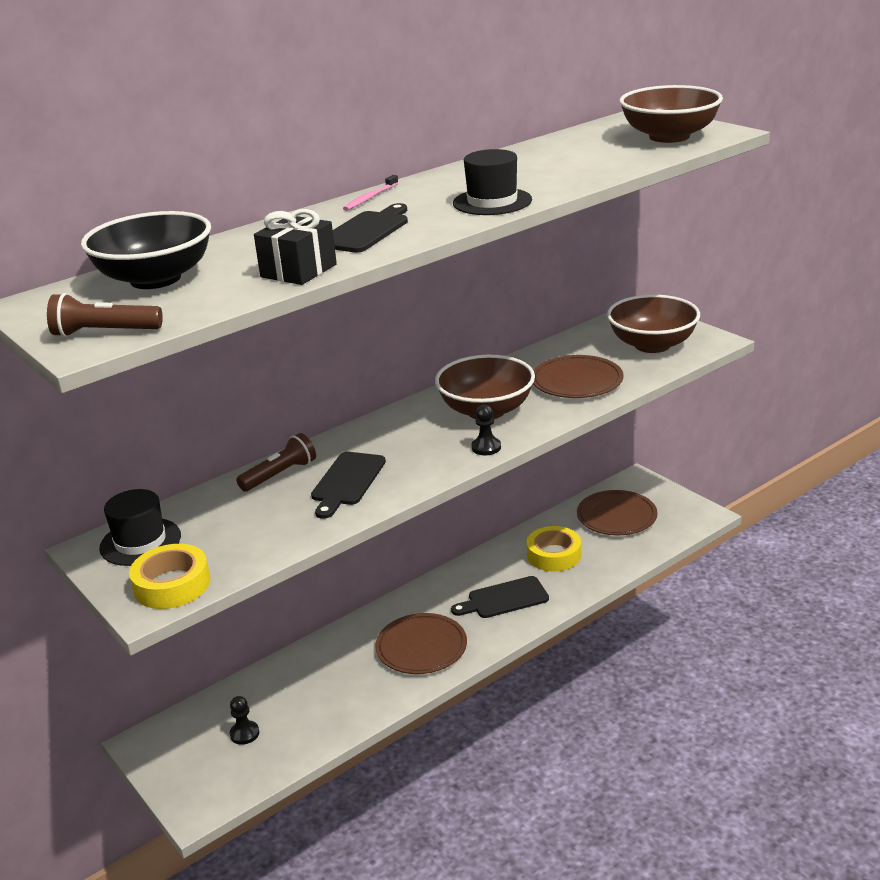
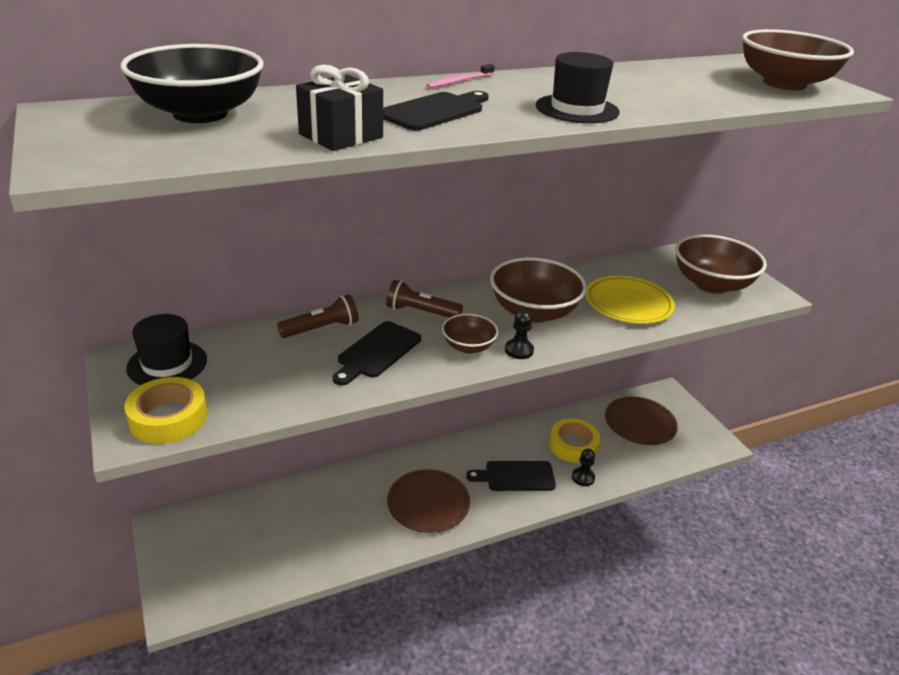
camera: 10 degrees right, 5 degrees up
brown flashlight [47,293,163,337] -> brown flashlight moved to [386,280,463,318]
black pawn [230,696,259,745] -> black pawn moved to [572,449,595,486]
brown plate [533,355,623,398] -> yellow plate [585,276,675,324]
none -> brown bowl [442,313,498,353]

